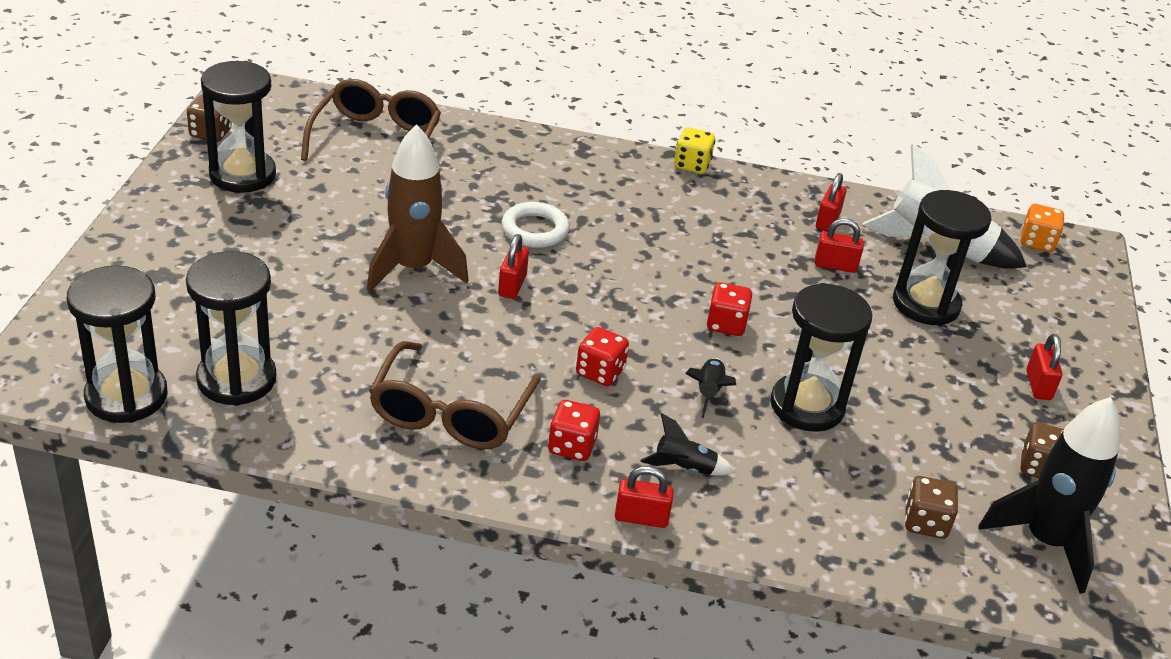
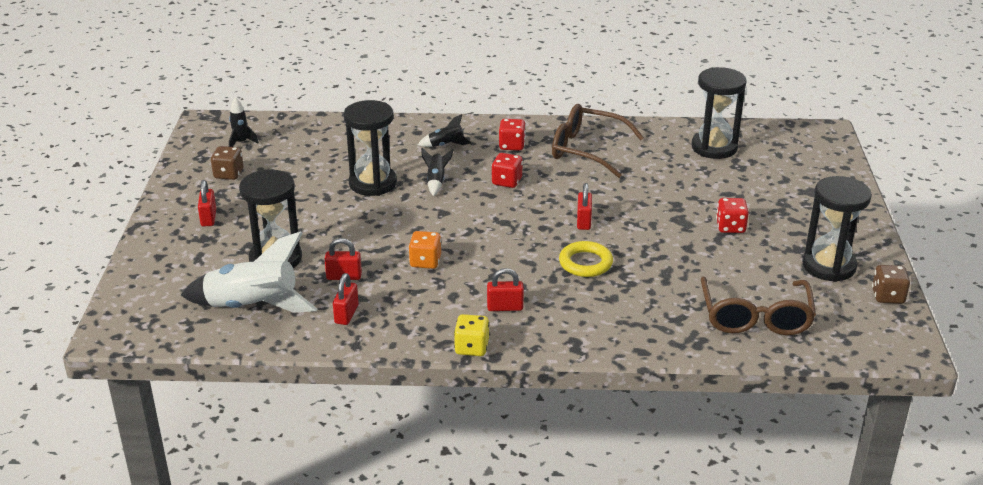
camera: 175 degrees right, 5 degrees down
black hourglass [67,265,167,423] -> none
brown rocket [367,124,469,292] -> none
brown glasses [369,341,540,449] -> brown glasses turned 75 degrees counterclockwise [552,104,644,178]
white ring [502,202,570,248] -> yellow ring [559,241,613,277]
red padlock [615,466,674,528] -> red padlock moved to [487,268,524,311]
red dice [707,282,753,336] -> red dice moved to [716,198,749,233]
brown dice [905,476,958,539] -> none
black rocket [979,397,1120,594] -> black rocket [229,97,259,147], size x0.46
orange dice [1021,204,1064,252] -> orange dice moved to [408,231,441,269]

